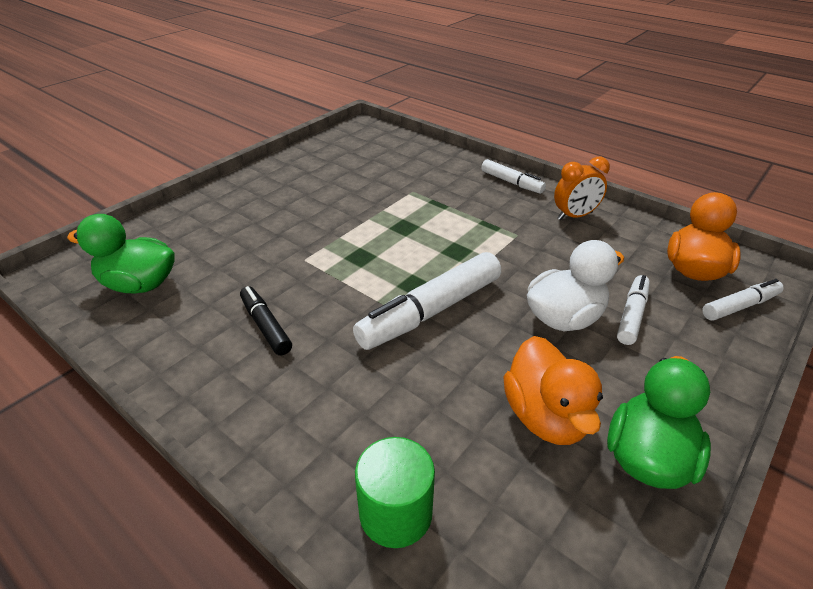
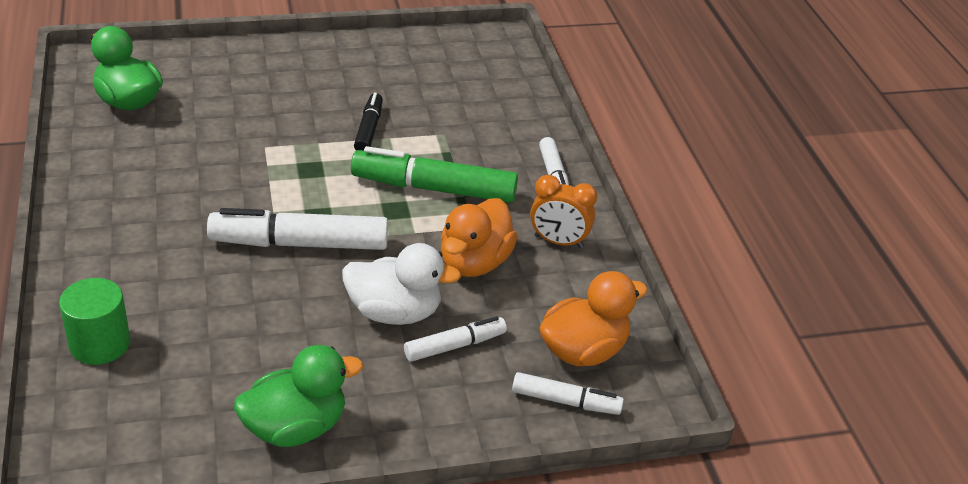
camera: 35 degrees right, 0 degrees up
black marker [240,286,292,355] -> black marker moved to [354,93,383,151]
orange duck [503,336,603,445] -> orange duck moved to [441,198,517,277]
none -> green marker [351,146,518,203]

